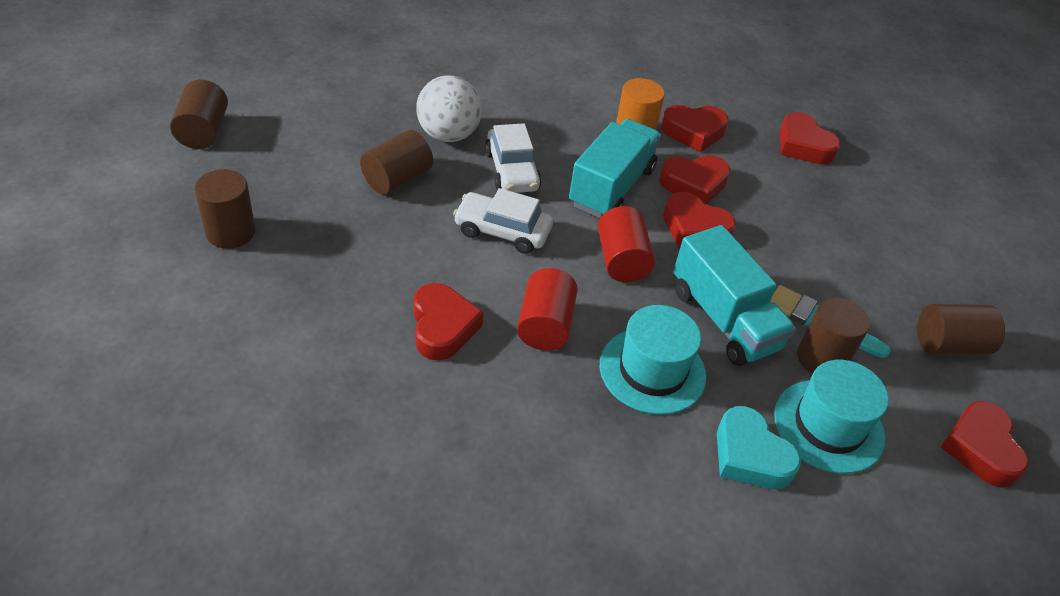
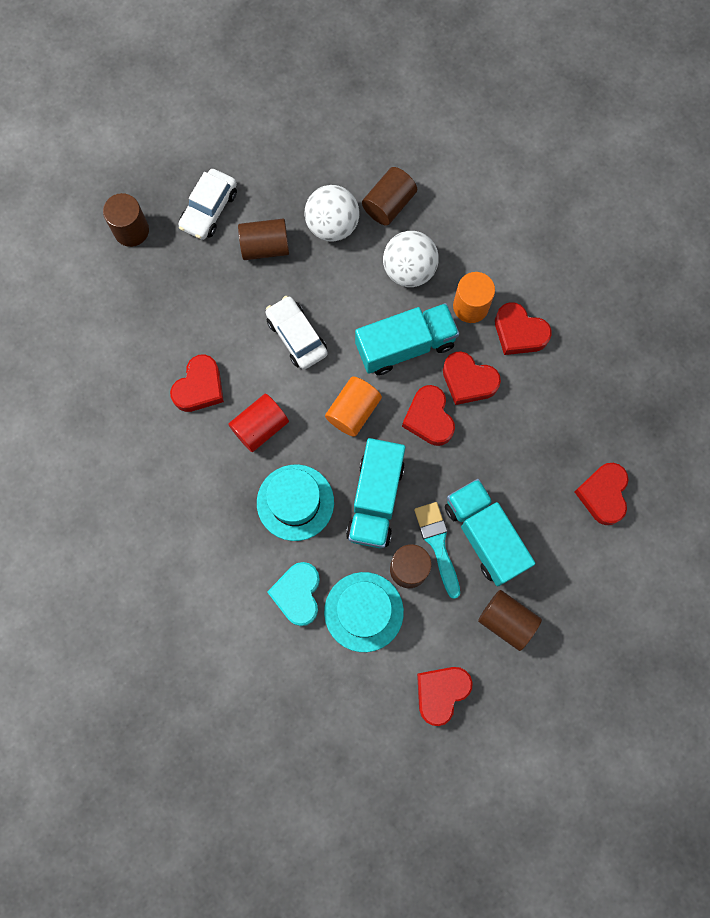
camera: 45 degrees right, 30 degrees up
brown cylinder [170,80,228,149] -> brown cylinder moved to [362,167,417,226]
white car [485,123,542,193] -> white car moved to [178,169,237,240]
red cylinder [598,206,655,282] -> orange cylinder [325,376,382,437]
red heart [779,112,840,164] -> red heart moved to [574,463,629,525]
none -> white ball [383,231,439,287]
none -> turquoise truck [445,479,535,587]

